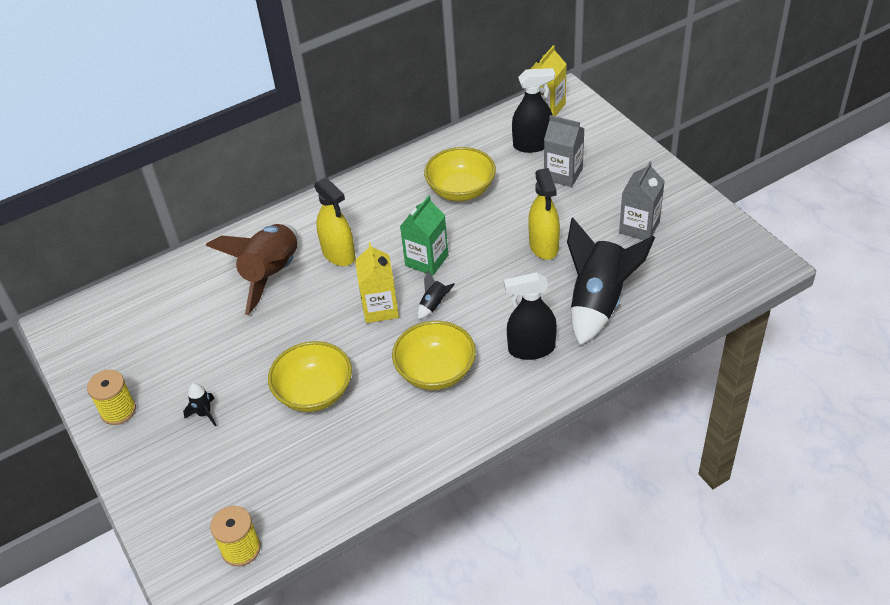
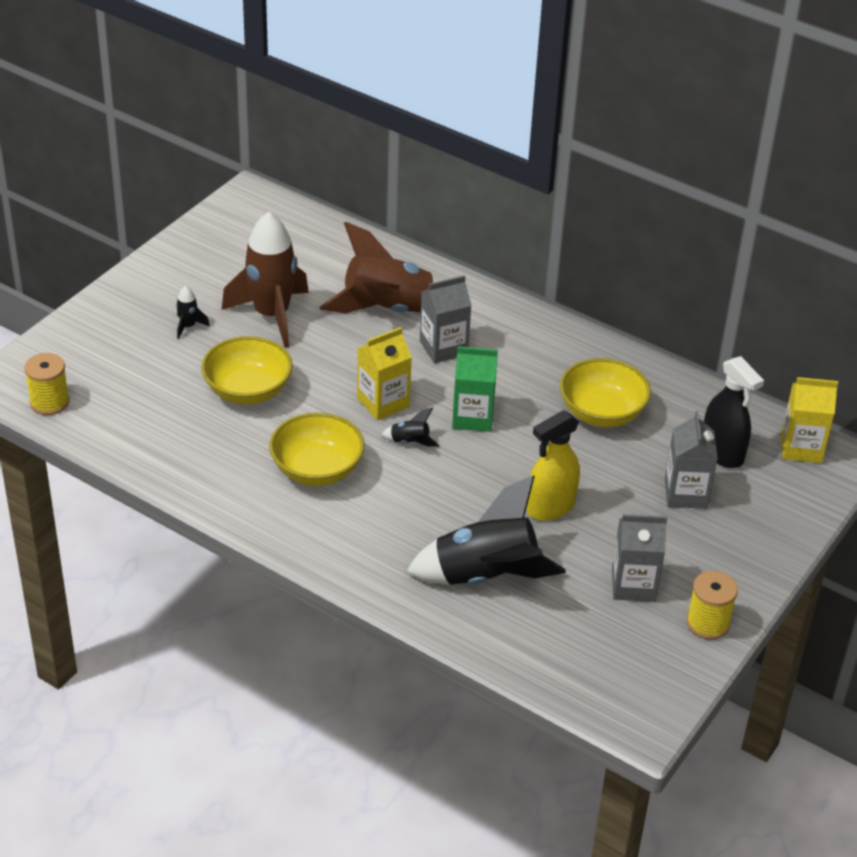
camera: 60 degrees right, 5 degrees down
yellow spool [87,370,136,425] -> yellow spool moved to [687,571,738,639]
yellow spray bottle [314,177,355,266] -> grey carton [420,275,472,363]
black spray bottle [504,272,557,360] -> none
none -> brown rocket [221,212,309,348]

